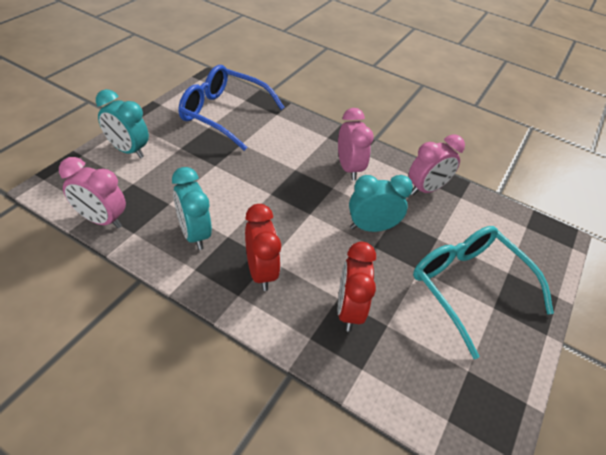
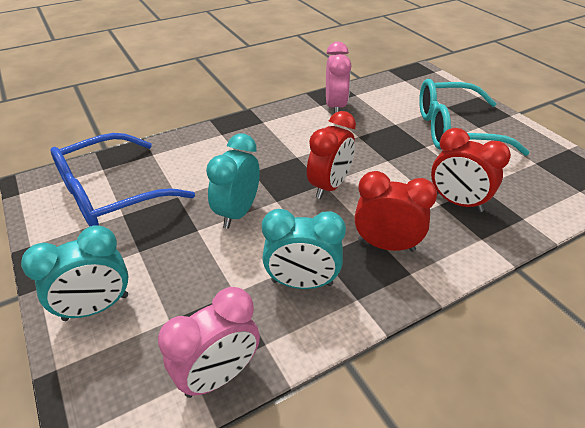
camera: 55 degrees left, 5 degrees down
pink clock [338,108,374,181] -> none
turquoise clock [349,175,413,232] -> turquoise clock moved to [206,134,260,229]
none -> red clock [307,111,356,199]

